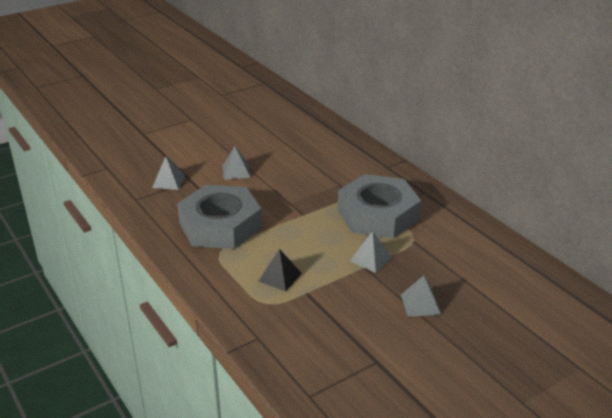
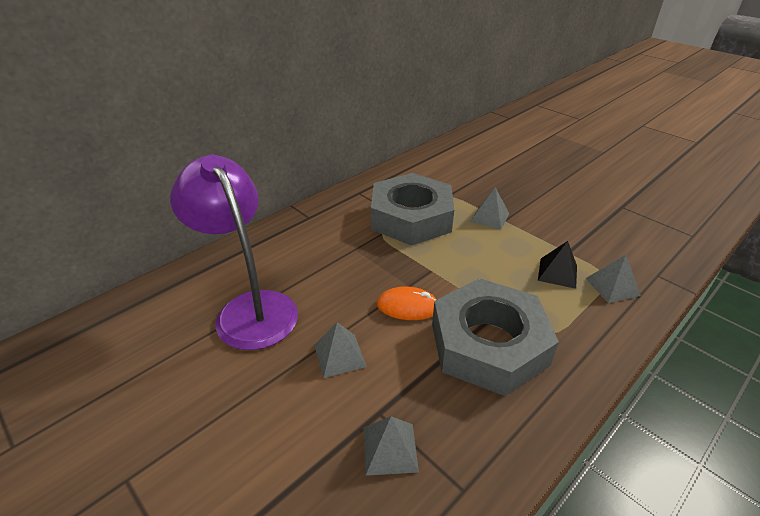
camera: 100 degrees left, 5 degrees up
grey pyramid [401,275,441,317] -> grey pyramid moved to [585,255,641,303]
none -> purple lamp [170,155,298,350]
none -> orange mouse [377,286,437,320]

